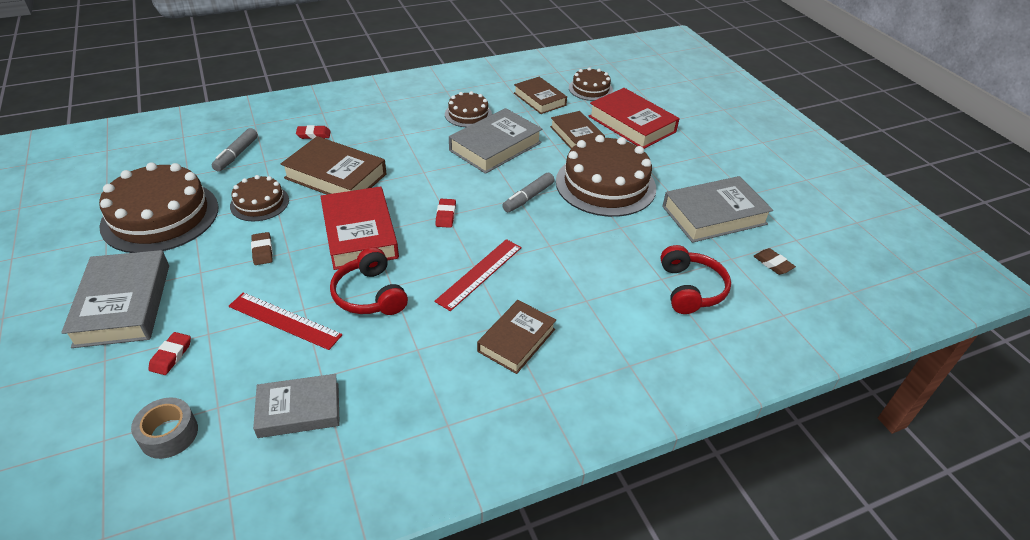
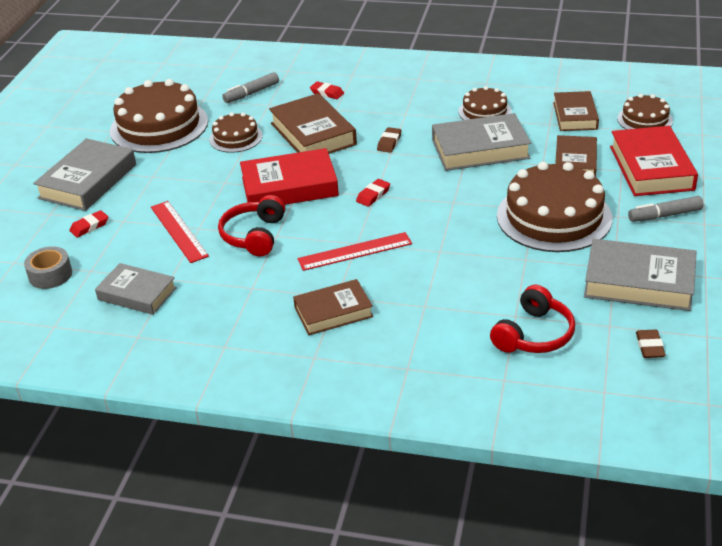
camera: 40 degrees right, 5 degrees down
brown eraser [251,232,273,265] -> brown eraser moved to [377,127,401,153]
red book [321,186,399,270] -> red book turned 60 degrees clockwise [240,148,339,205]
grey marker [502,173,554,212] -> grey marker moved to [628,196,704,222]

